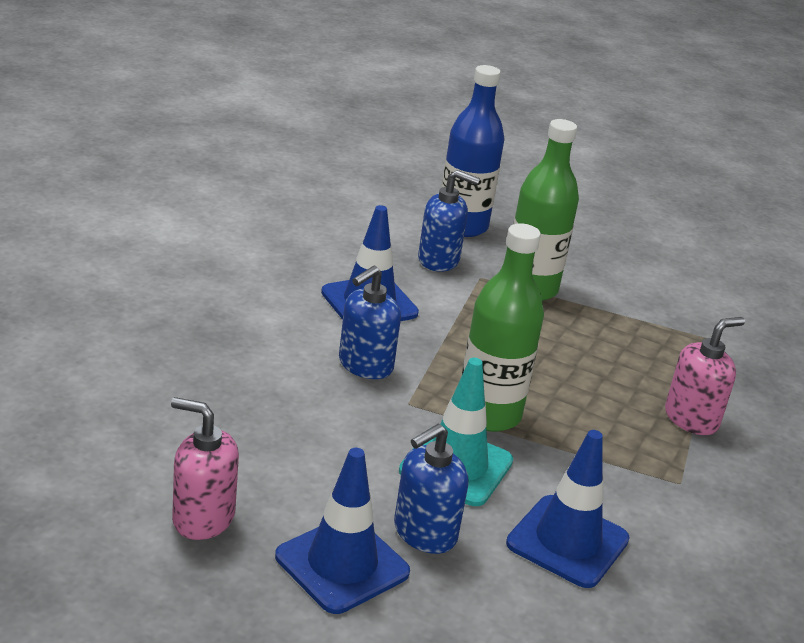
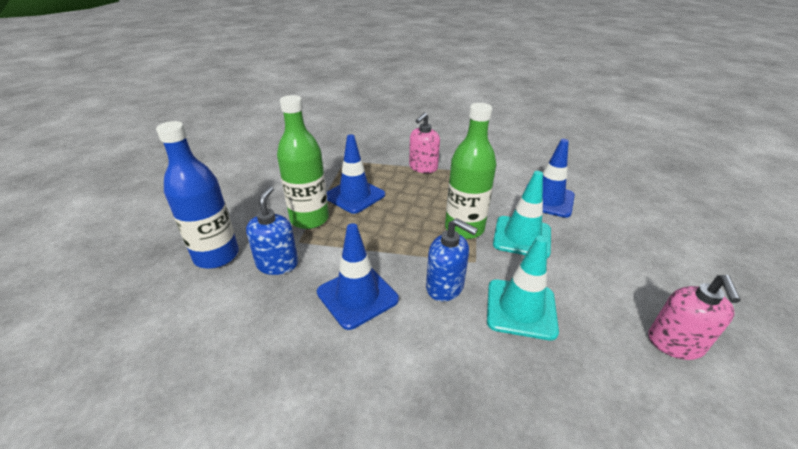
camera: 95 degrees left, 5 degrees up
blue traffic cone [275,448,410,614] -> blue traffic cone moved to [327,134,385,214]
blue soap dispenser [394,424,469,554] -> none
pink soap dispenser [665,317,745,435] -> pink soap dispenser turned 105 degrees counterclockwise [409,112,440,173]
none -> turquoise traffic cone [487,236,559,340]

